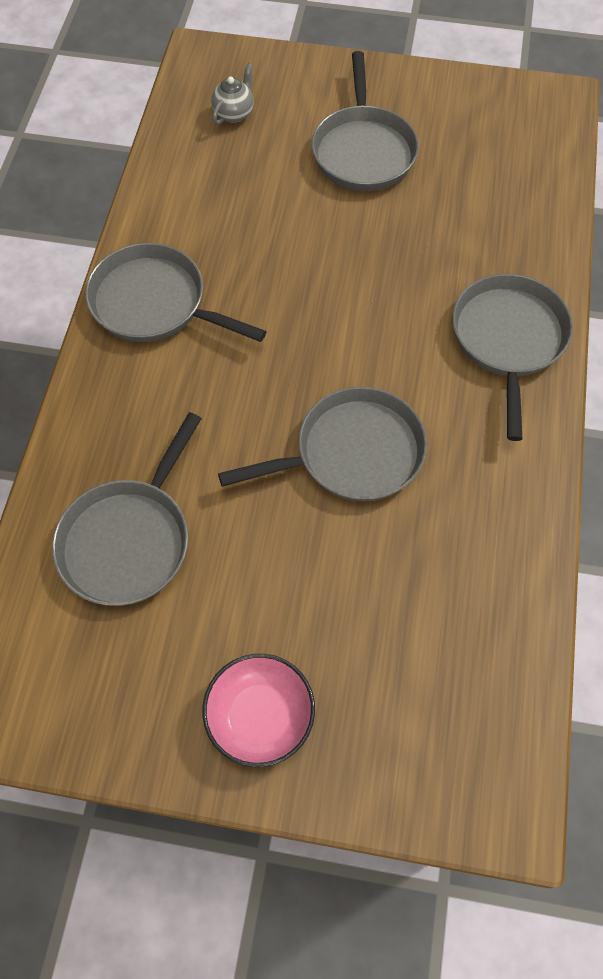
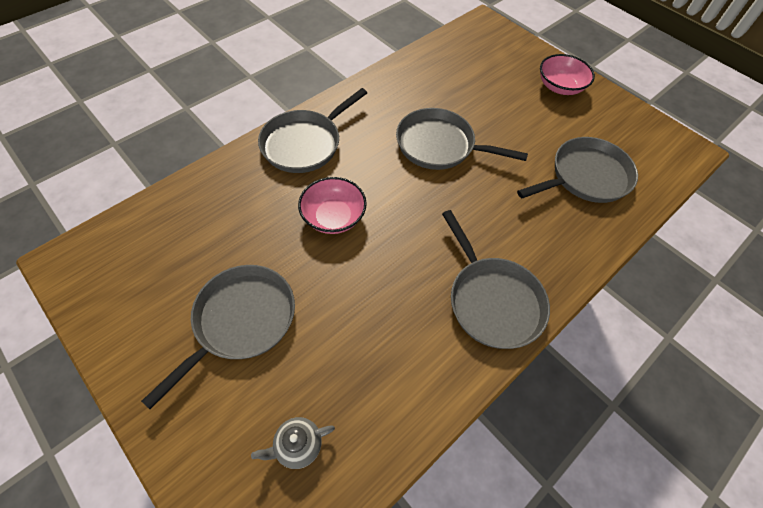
camera: 145 degrees left, 5 degrees down
none -> pink bowl [298,177,367,234]

